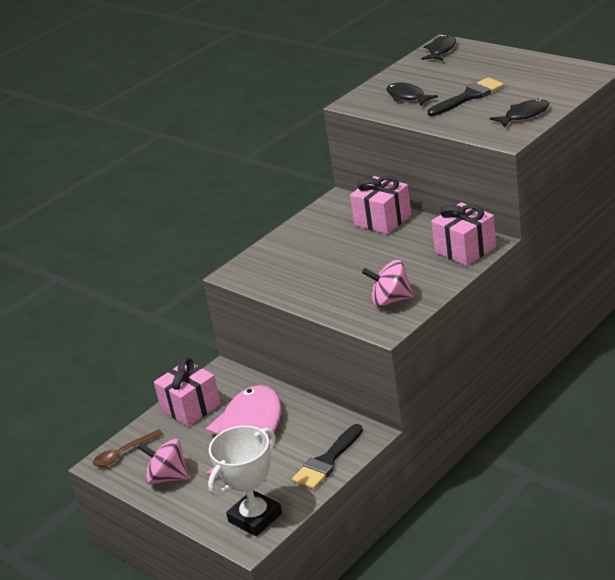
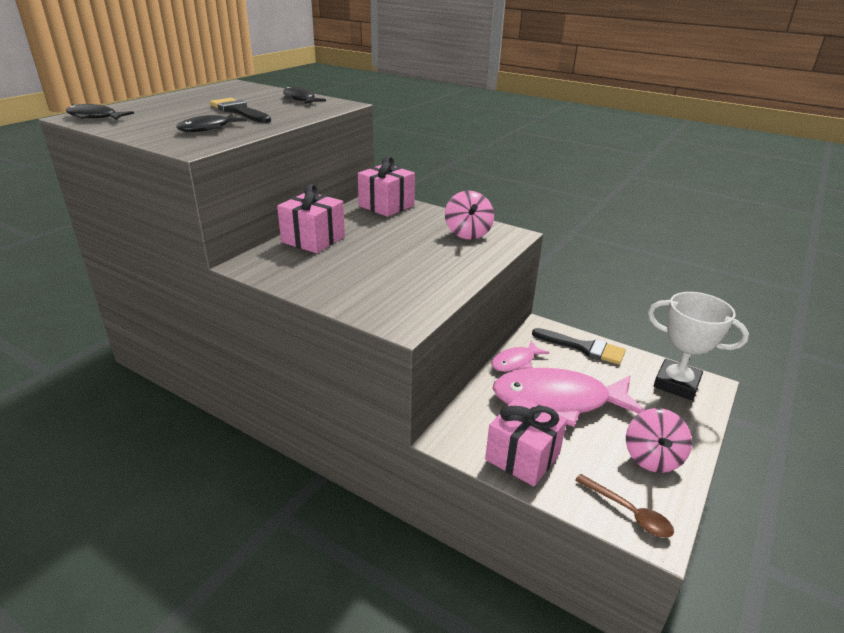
camera: 105 degrees left, 0 degrees up
none -> pink fish [492,341,550,372]

